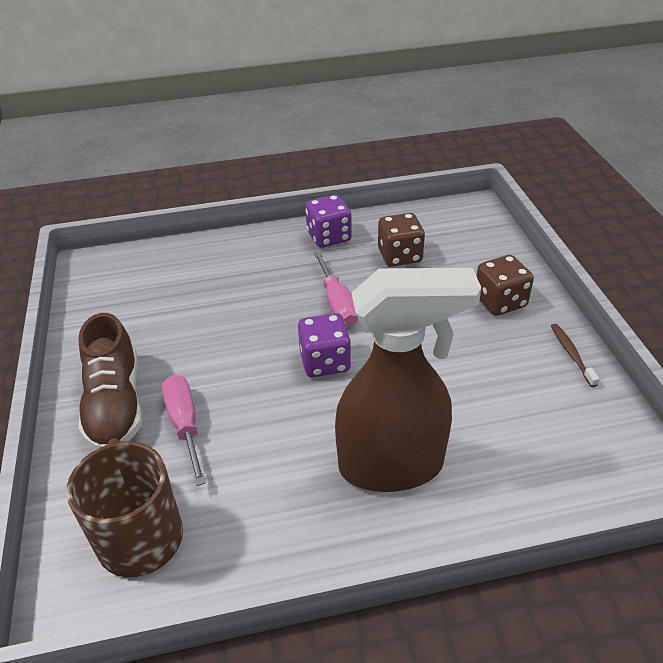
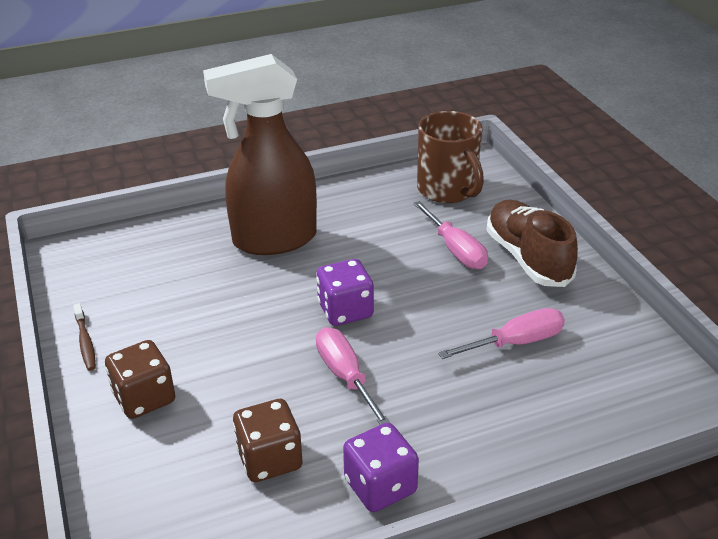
camera: 170 degrees right, 5 degrees down
none -> pink screwdriver [438,308,565,359]

